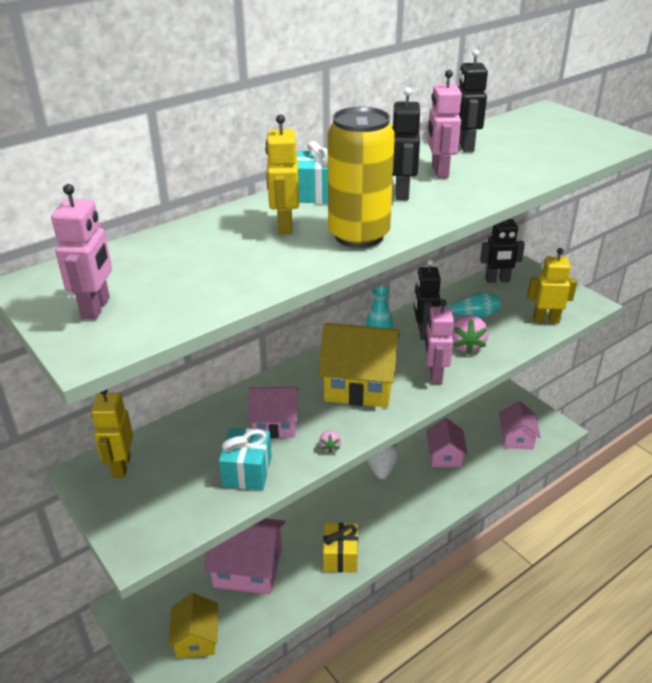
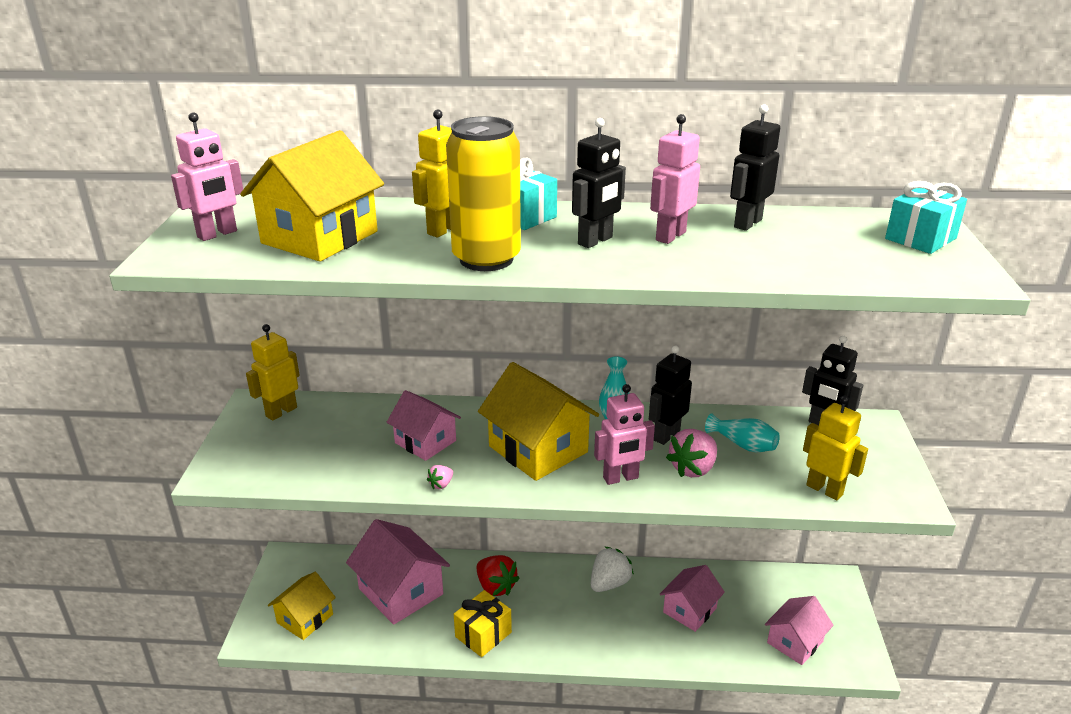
camera: 40 degrees right, 5 degrees down
turquoise gift [219,428,272,490] -> turquoise gift moved to [885,181,967,254]
pink robot [425,299,454,384] -> pink robot turned 150 degrees counterclockwise [594,384,655,485]
none -> yellow house [240,130,384,262]
none -> red strawberry [477,555,520,596]

